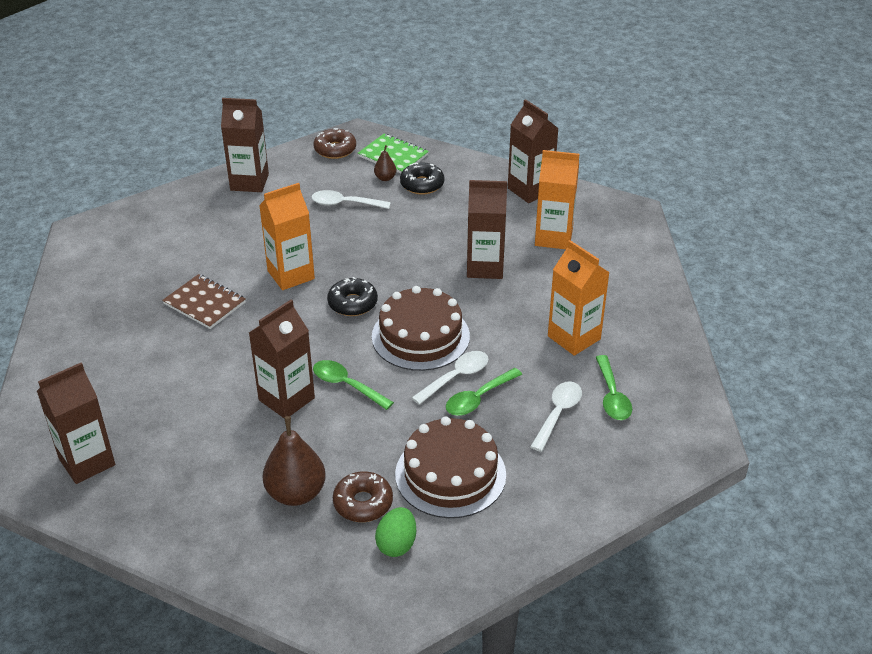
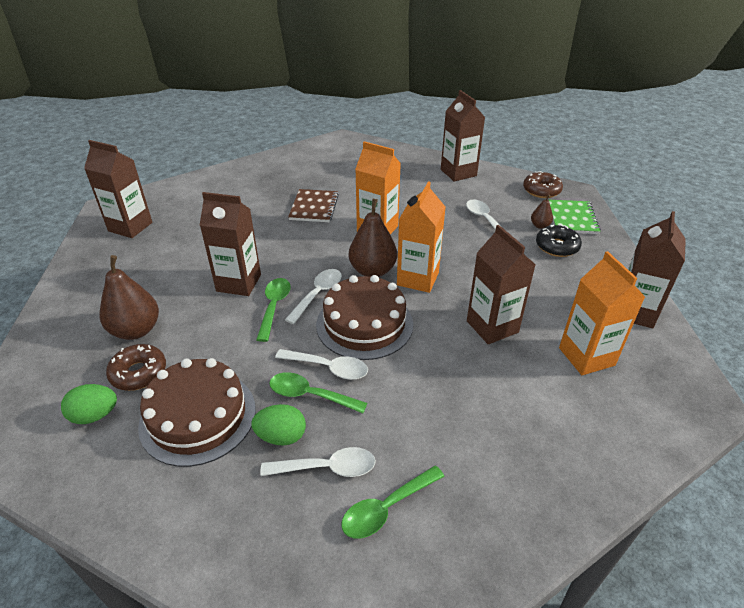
camera: 60 degrees right, 0 degrees up
black donut [327,277,378,316] -> brown pear [349,199,397,277]
orange carton [548,240,610,356] -> orange carton moved to [397,181,445,293]
none -> green egg [251,404,306,446]
none -> white spoon [285,269,342,324]

